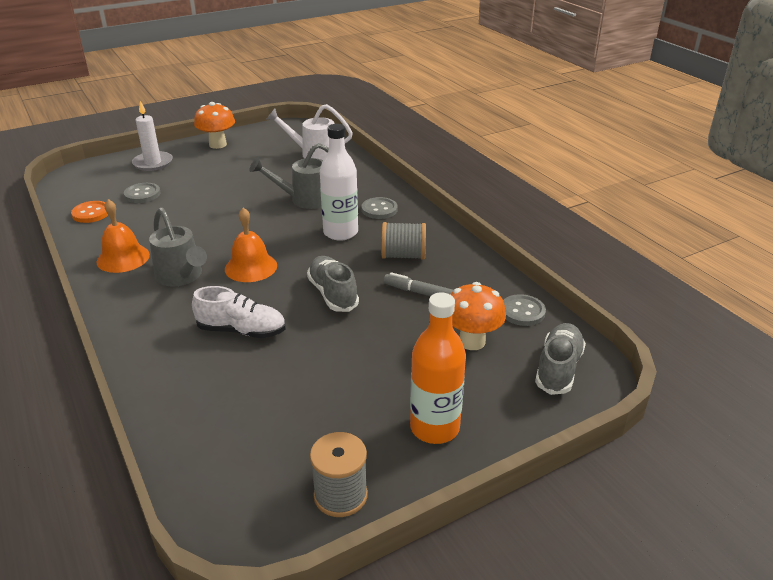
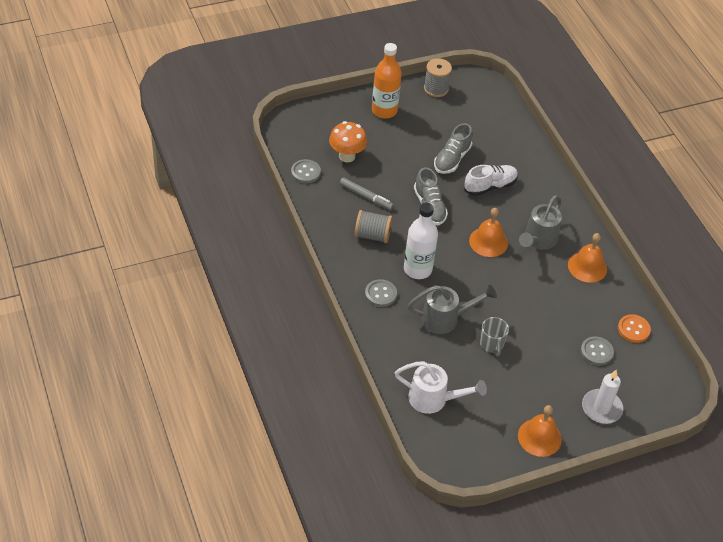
camera: 175 degrees left, 15 degrees up
grey watering can [149,208,207,286] -> grey watering can turned 120 degrees counterclockwise [519,195,562,250]
white shoe [192,286,286,338] -> white shoe turned 135 degrees clockwise [464,165,518,196]
orange mushroom [194,102,235,149] -> orange bell [518,405,562,457]
grey shoe [535,323,586,395] -> grey shoe moved to [434,123,472,174]
none -> grey mug [480,317,509,357]

